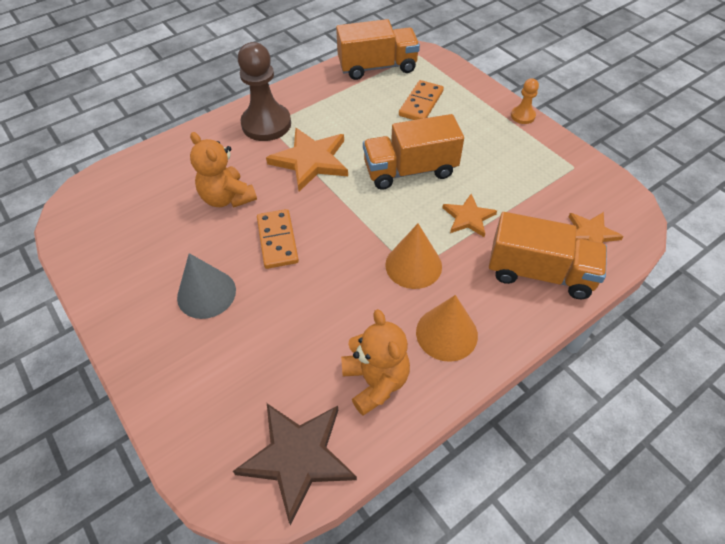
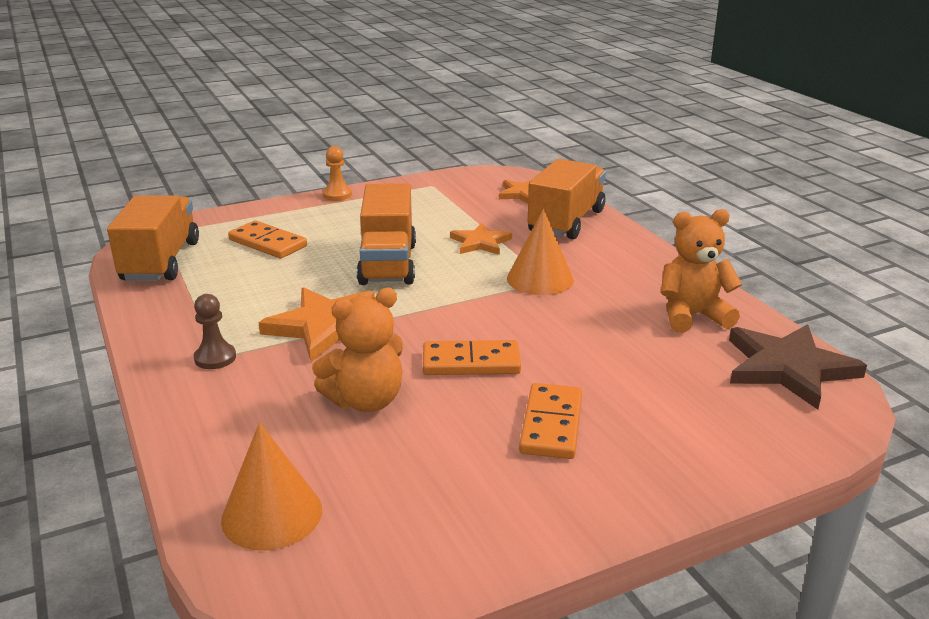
camera: 80 degrees left, 25 degrees down
grey cone [177,253,236,319] -> orange domino [519,383,582,459]
brown pawn [238,42,291,141] -> brown pawn [194,294,236,369], size x0.49
orange cone [416,295,478,362] -> orange cone moved to [221,422,322,551]

